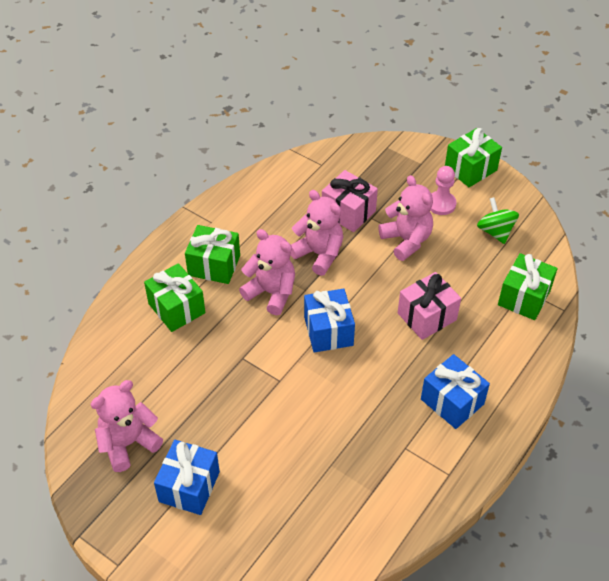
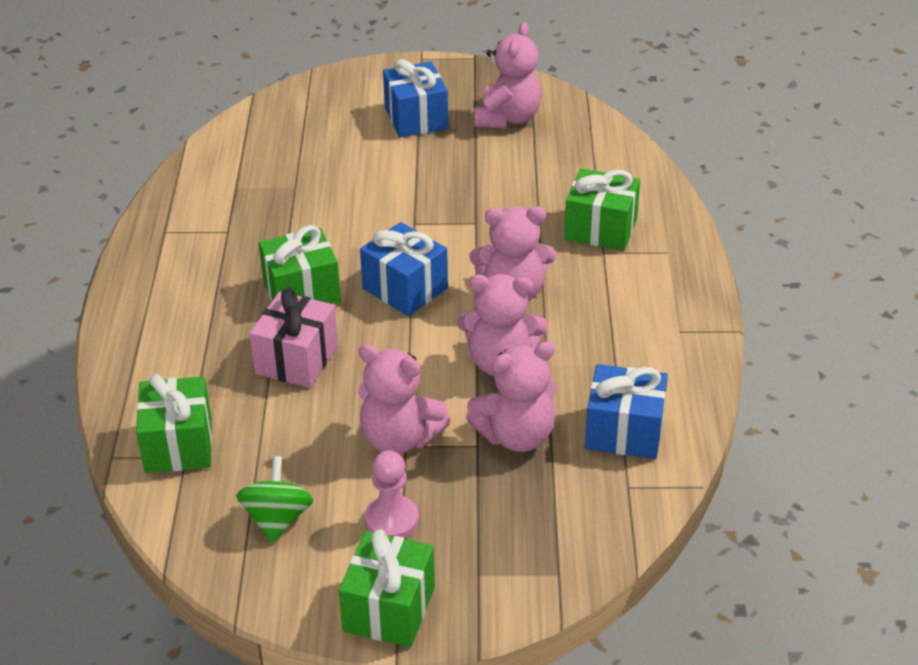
camera: 145 degrees right, 10 degrees down
green gift [185,225,240,284] -> green gift moved to [259,225,341,304]
pink gift [322,170,378,232] -> pink teddy bear [466,341,557,452]
blue gift [421,354,490,429] -> blue gift moved to [585,364,668,459]
green spinning top [477,197,519,244] -> green spinning top turned 120 degrees counterclockwise [236,456,313,543]

